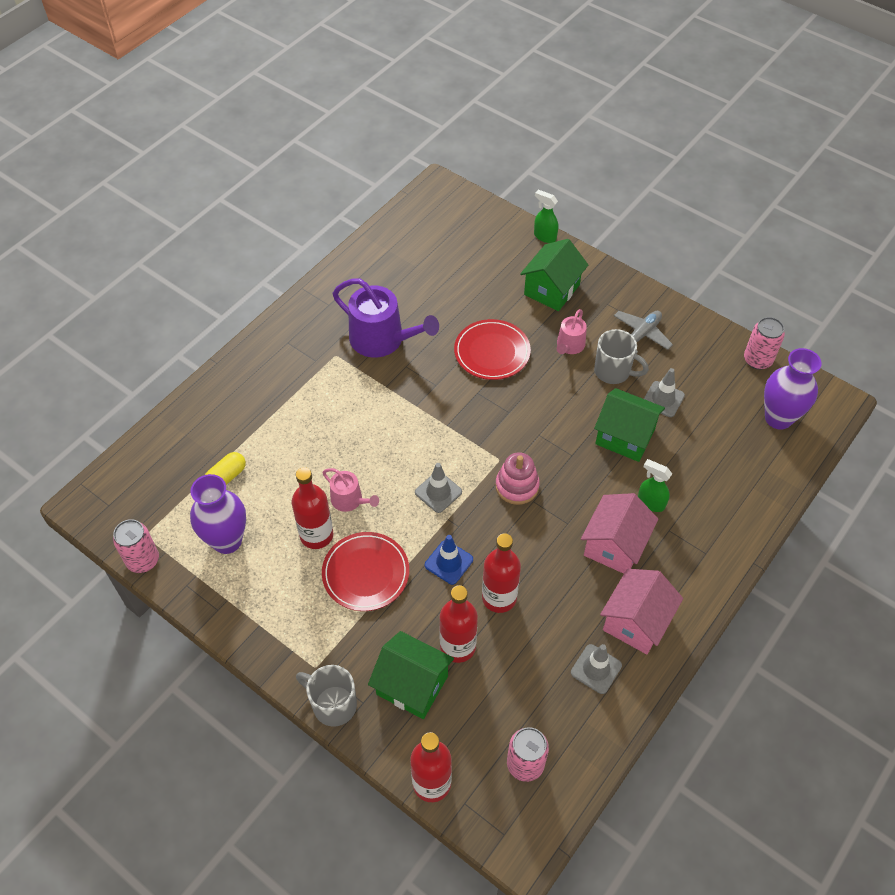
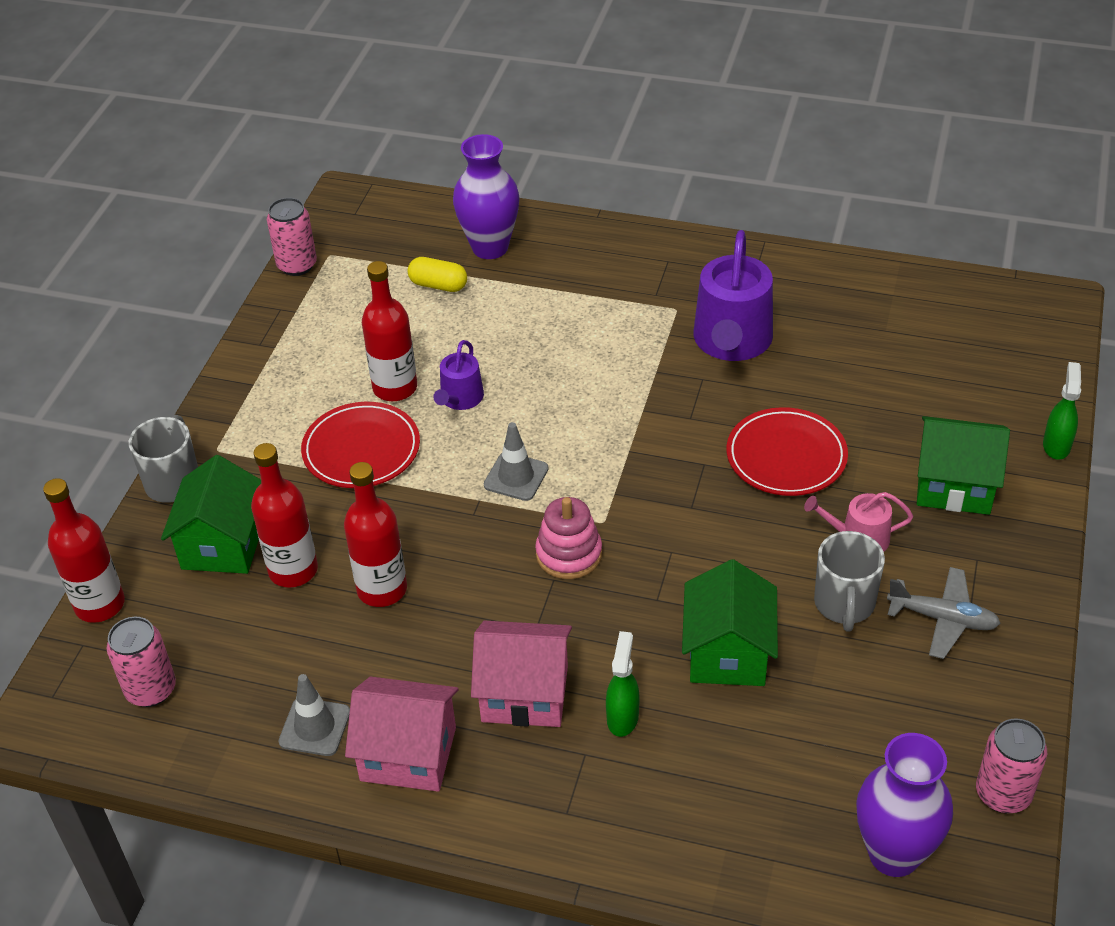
camera: 70 degrees right, 10 degrees down
purple vase [190,474,246,554] -> purple vase moved to [453,134,519,259]
pink watering can [322,468,379,512] -> purple watering can [433,340,484,410]
blue traffic cone [425,535,473,585] -> none
grey traffic cone [644,368,685,417] -> none

